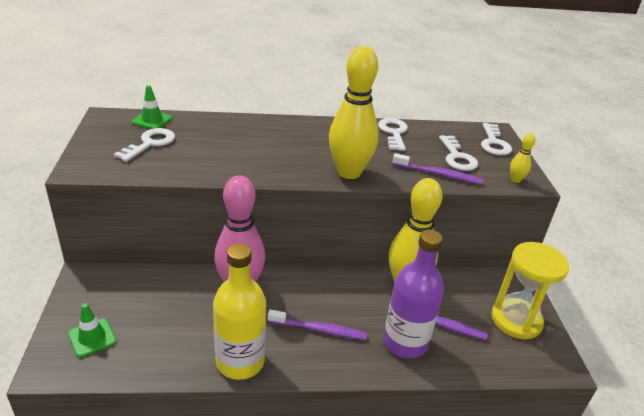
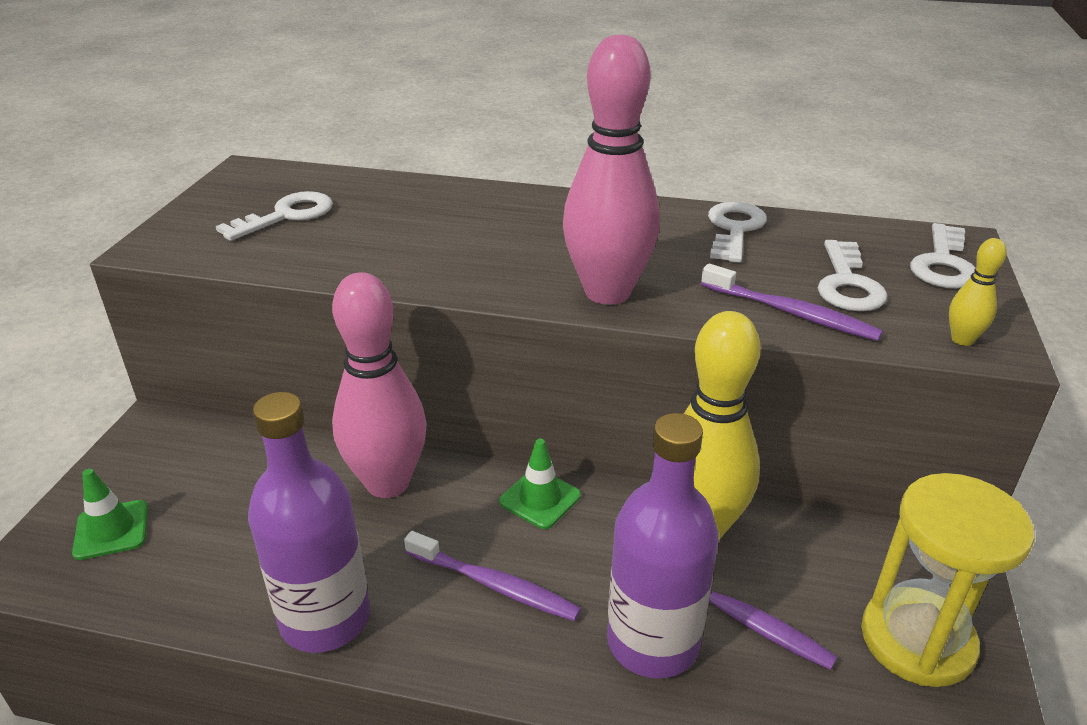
camera: 20 degrees right, 0 degrees up
green traffic cone [132,85,172,129] -> green traffic cone moved to [499,439,581,529]
yellow bottle [213,243,266,380] -> purple bottle [248,392,370,653]
yellow bowling pin [329,46,379,179] -> pink bowling pin [563,35,660,305]

